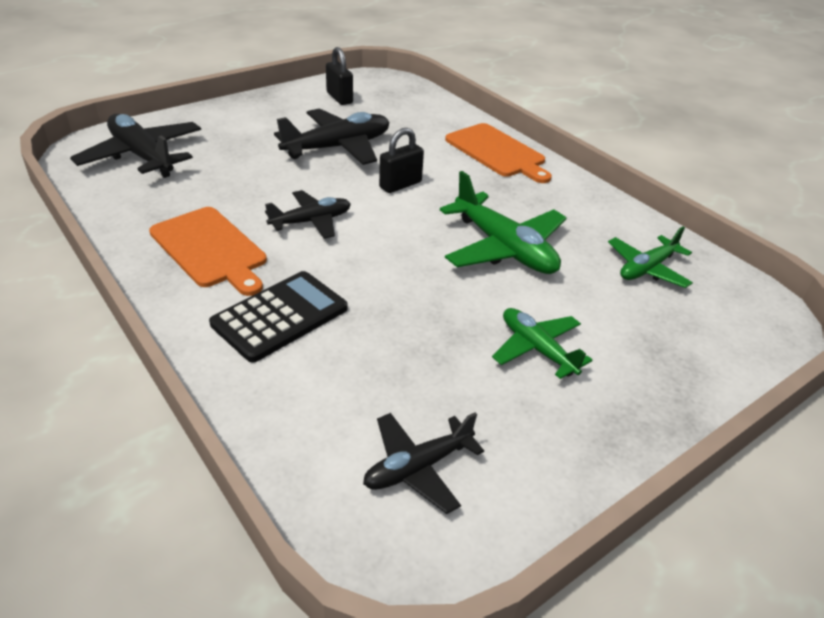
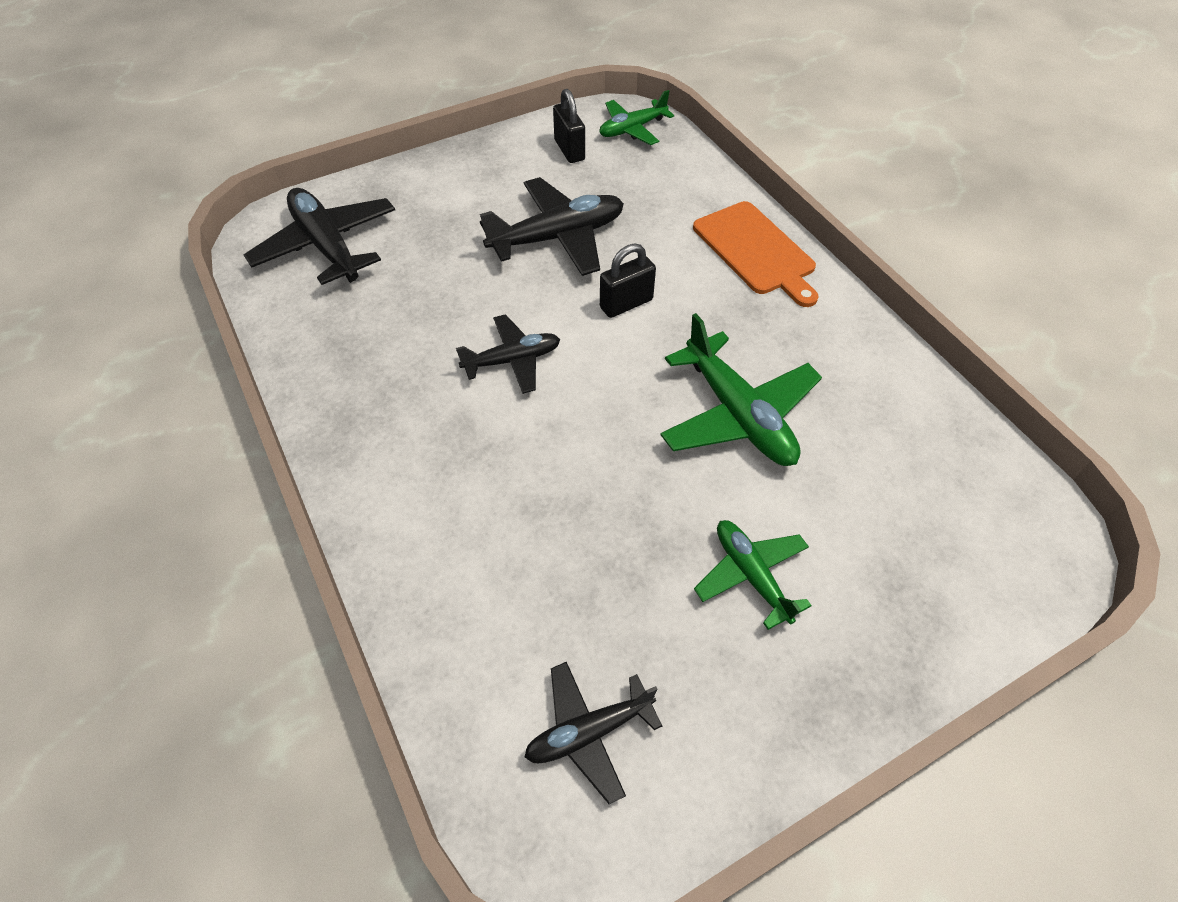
camera: 10 degrees right, 15 degrees up
orange cutting board [149,207,267,296] -> none
black calculator [209,271,348,363] -> none
green plane [608,226,693,288] -> green plane moved to [599,90,674,145]

